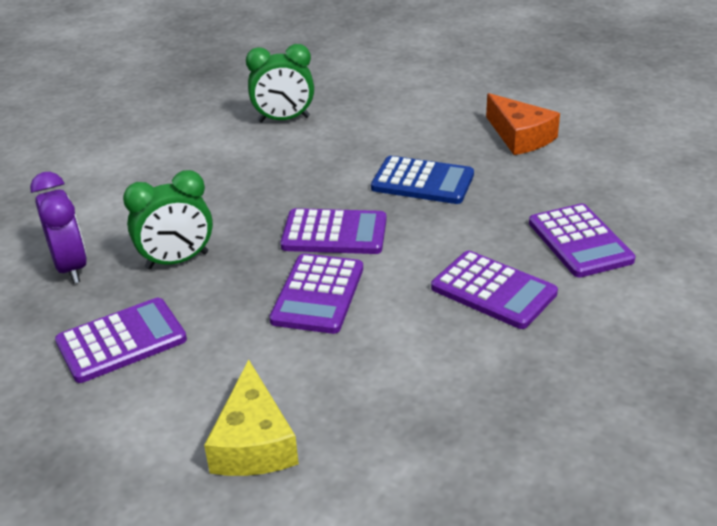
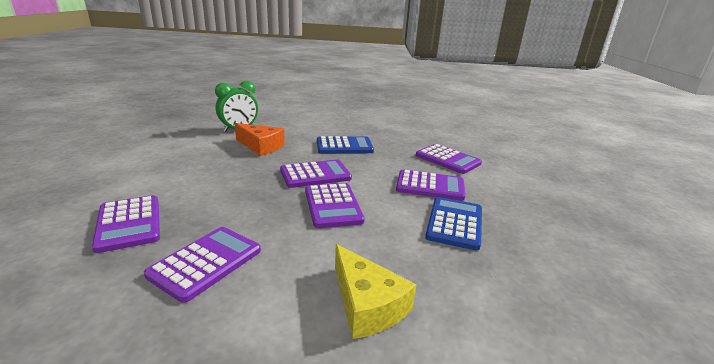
camera: 30 degrees left, 10 degrees down
purple clock [30,172,87,284] -> purple calculator [92,195,160,253]
green clock [123,170,213,270] -> none
orange cheese [486,93,560,155] -> orange cheese moved to [235,123,285,156]
none -> blue calculator [425,197,482,250]

